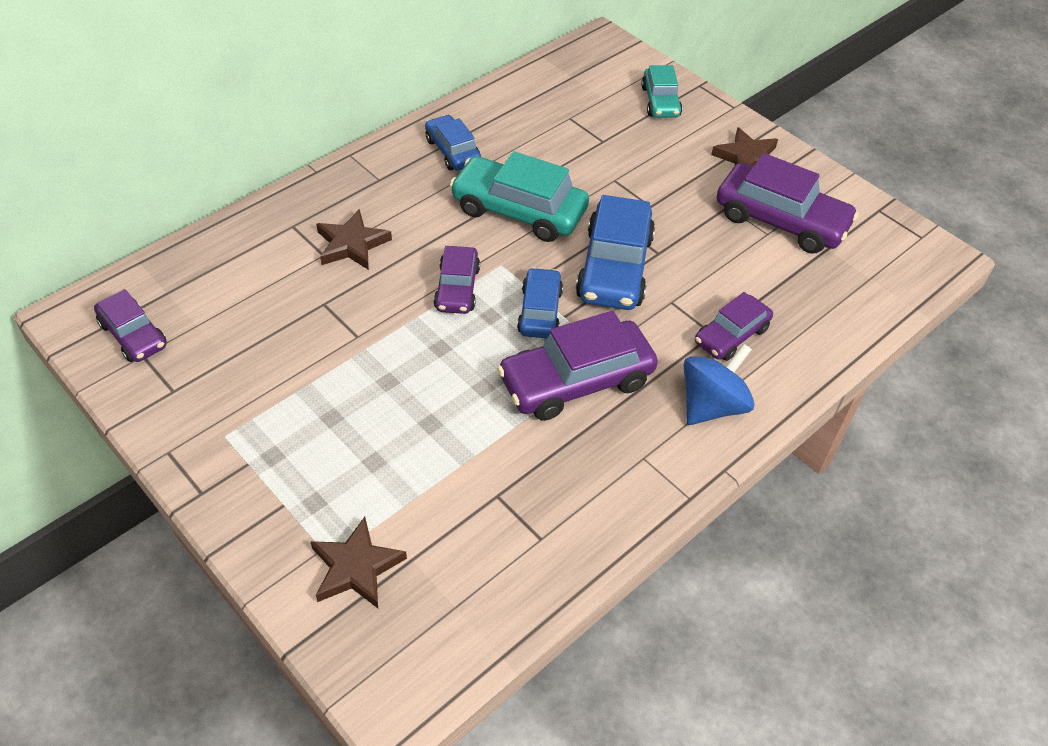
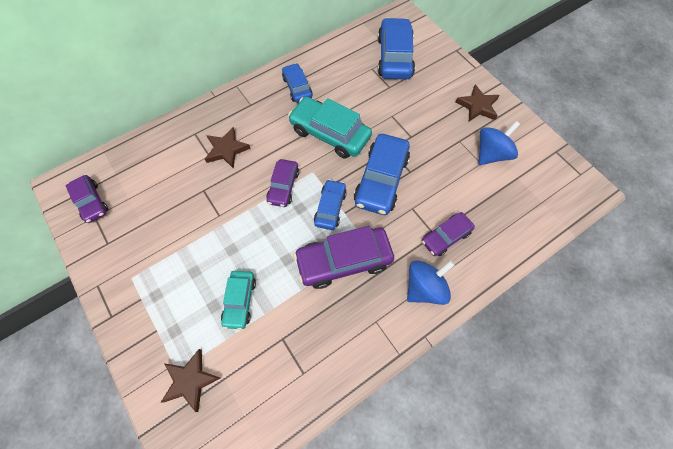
camera: 10 degrees right, 15 degrees up
turquoise car [641,65,682,118] -> turquoise car moved to [221,271,256,330]
purple car [717,153,859,254] -> blue spinning top [479,121,520,165]
none -> blue car [378,17,415,80]

